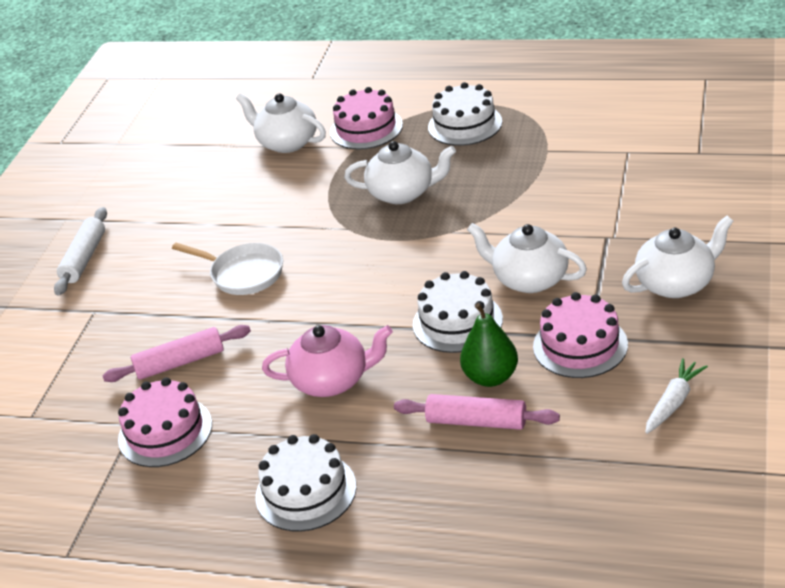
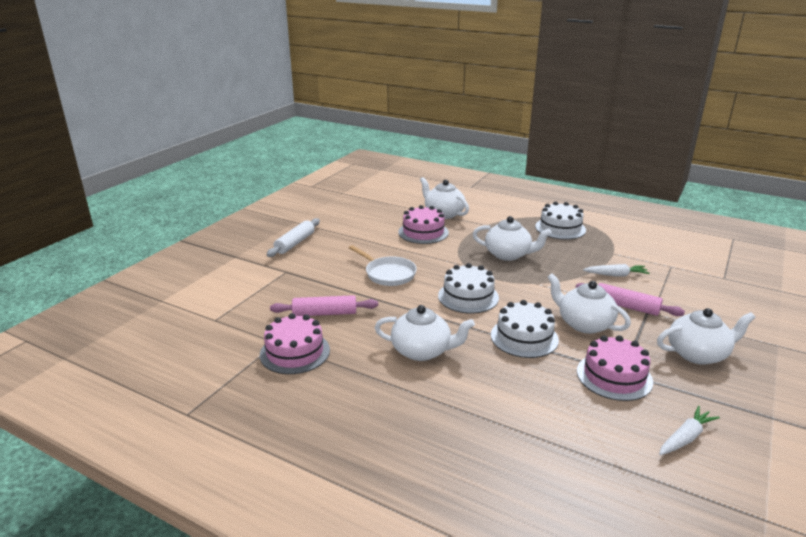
camera: 10 degrees right, 10 degrees down
white cake [255,434,356,532] -> white cake moved to [438,263,499,314]
pink teapot [262,325,393,397] -> white teapot [375,305,475,361]
pink cake [330,87,403,150] -> pink cake moved to [398,205,449,244]
pink rolling pin [394,394,560,430] -> pink rolling pin moved to [576,283,685,316]
green pear [460,303,518,387] -> none
none -> white carrot [583,264,650,276]

